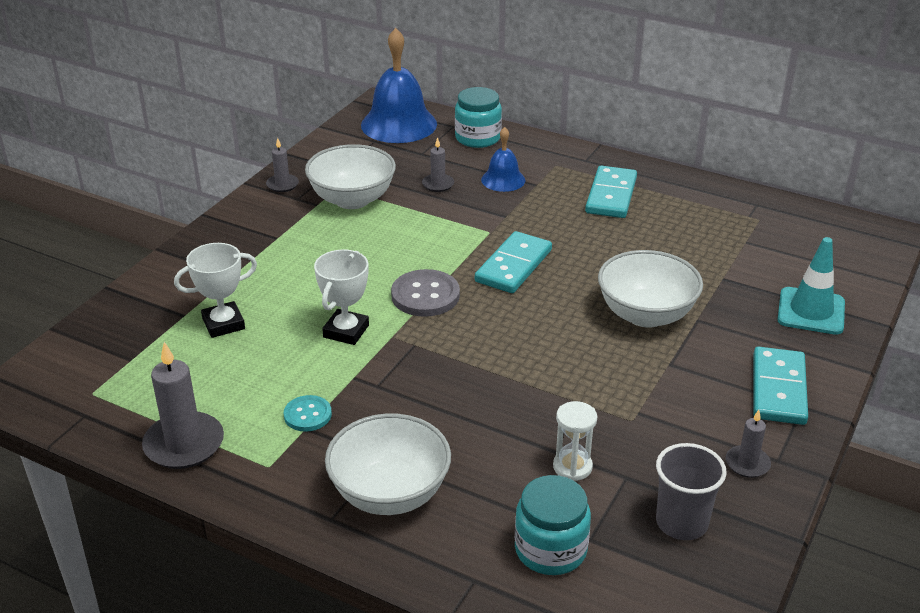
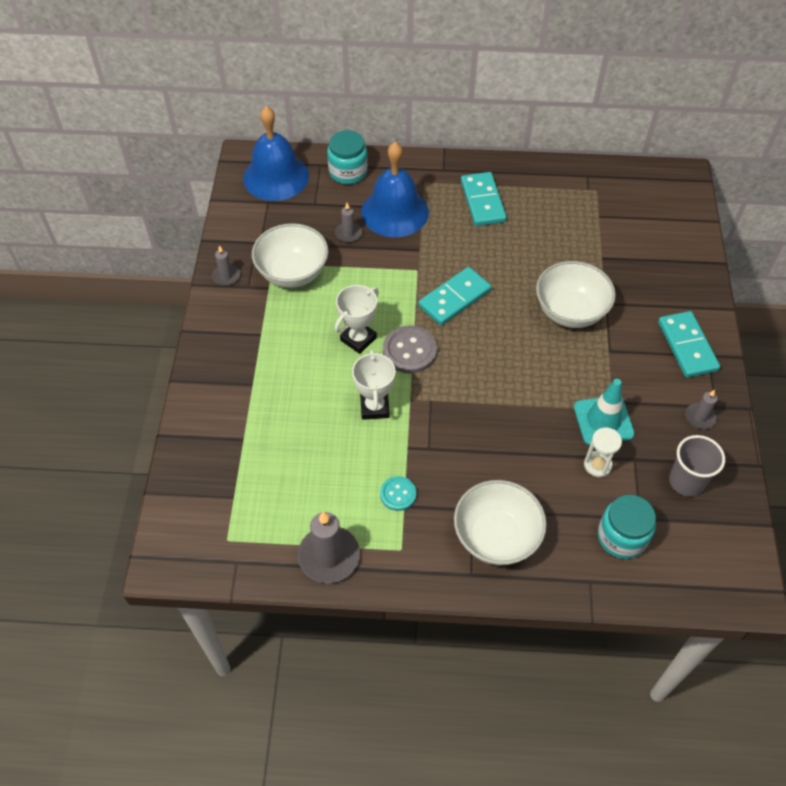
camera: 25 degrees left, 20 degrees up
white trophy [174,243,257,338] -> white trophy moved to [335,285,379,354]
turquoise domino [475,231,552,293] -> turquoise domino turned 45 degrees clockwise [418,267,492,325]
blue bell [481,127,526,192] -> blue bell [361,142,429,237], size x1.86
turquoise traffic cone [778,237,845,335] -> turquoise traffic cone moved to [574,379,635,445]

